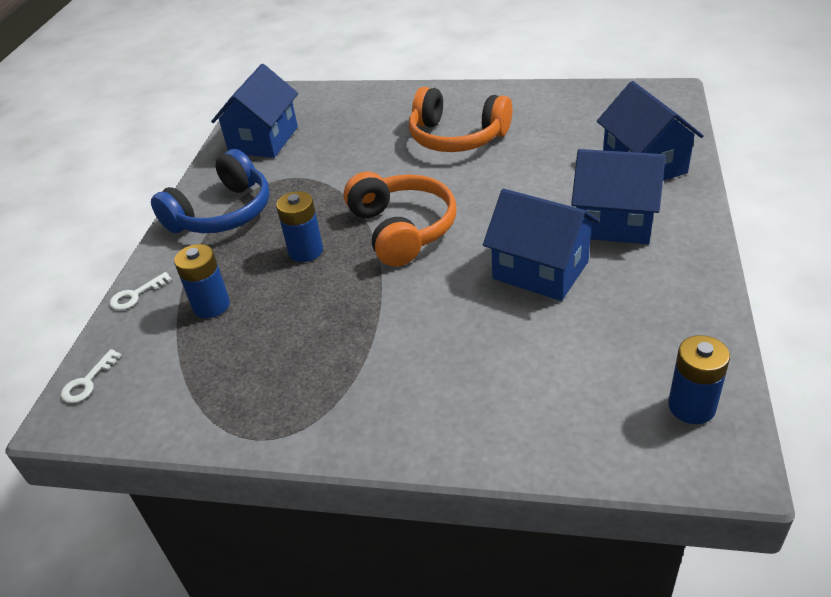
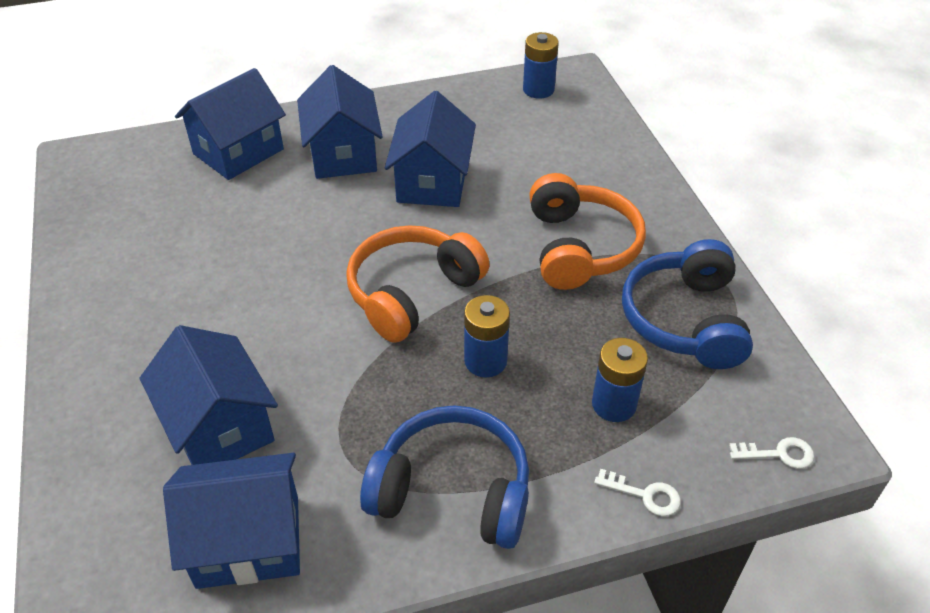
camera: 120 degrees left, 5 degrees up
orange headphones [409,87,512,152] -> orange headphones moved to [529,173,646,290]
none -> blue house [140,325,278,465]
none -> blue headphones [622,239,753,369]

